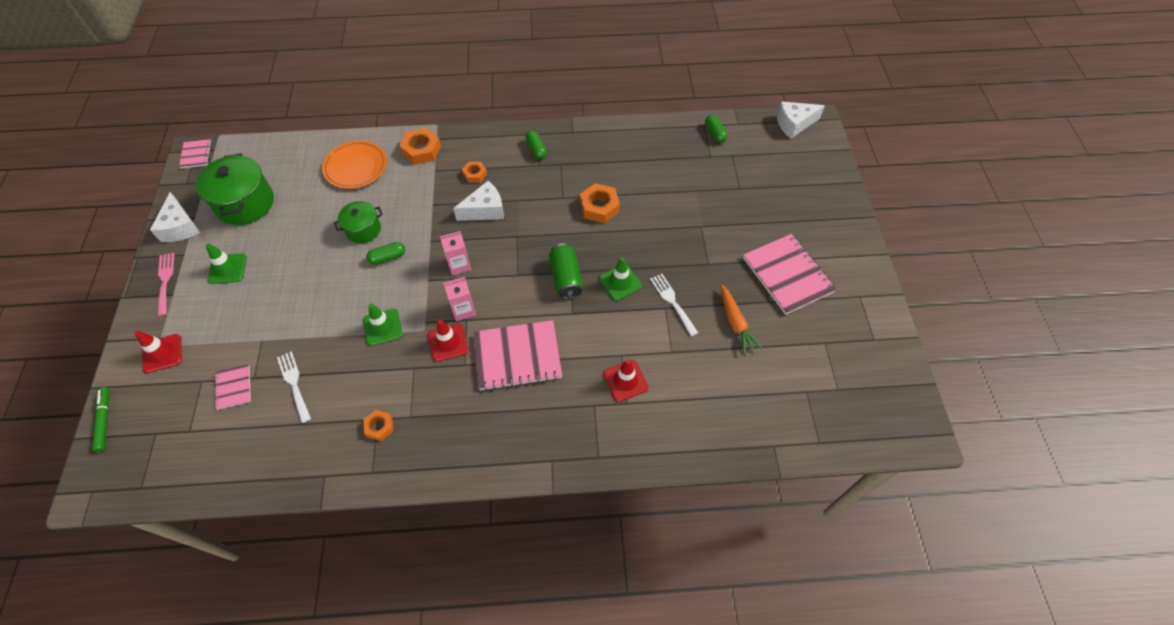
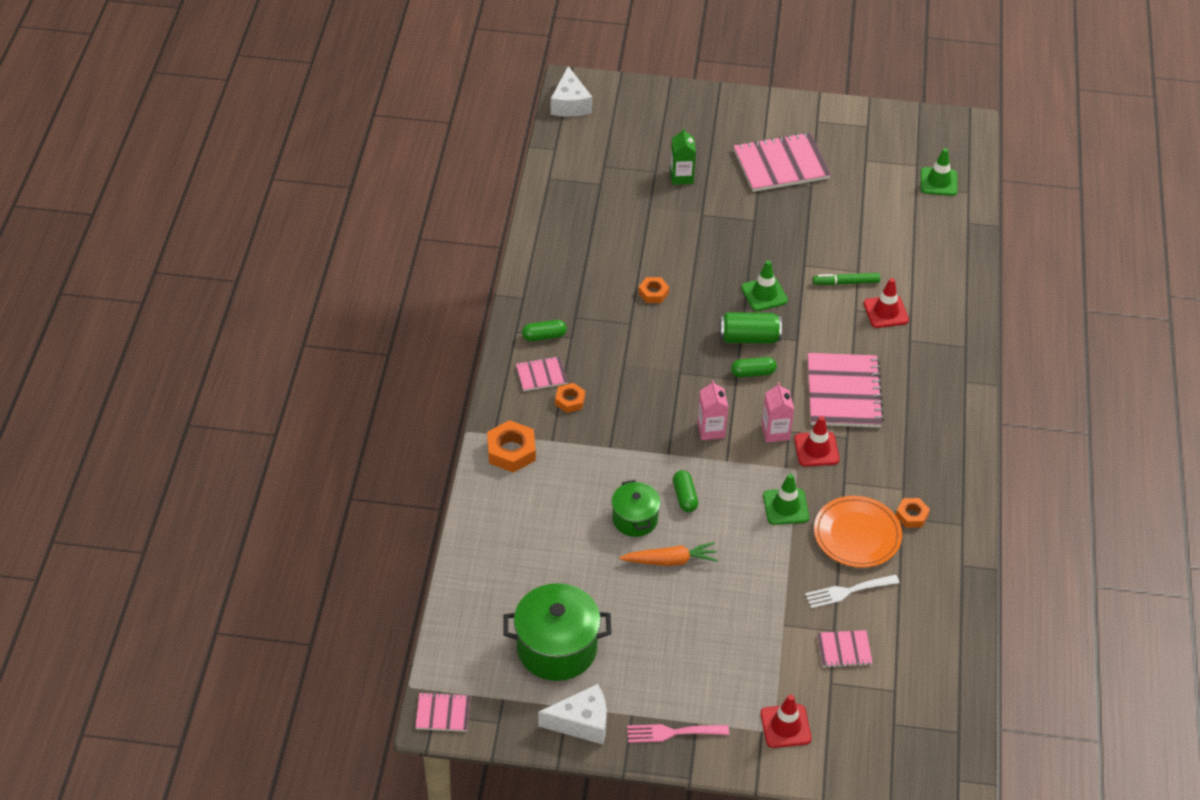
camera: 80 degrees left, 10 degrees down
green marker [92,387,109,452] -> green marker moved to [813,273,880,285]
green traffic cone [206,243,247,284] -> green traffic cone moved to [921,148,958,196]
orange plate [322,140,387,189] -> orange plate moved to [814,496,902,568]
white cheese [453,181,504,221] -> none
orange nut [580,183,620,223] -> orange nut [638,277,669,303], size x0.61
white fork [650,274,698,336] -> none
green capsule [705,115,727,143] -> green capsule moved to [731,357,777,378]
orange carrot [720,284,762,354] -> orange carrot moved to [619,542,718,566]
none -> pink notebook [516,356,567,391]
none -> green carton [670,128,696,185]

